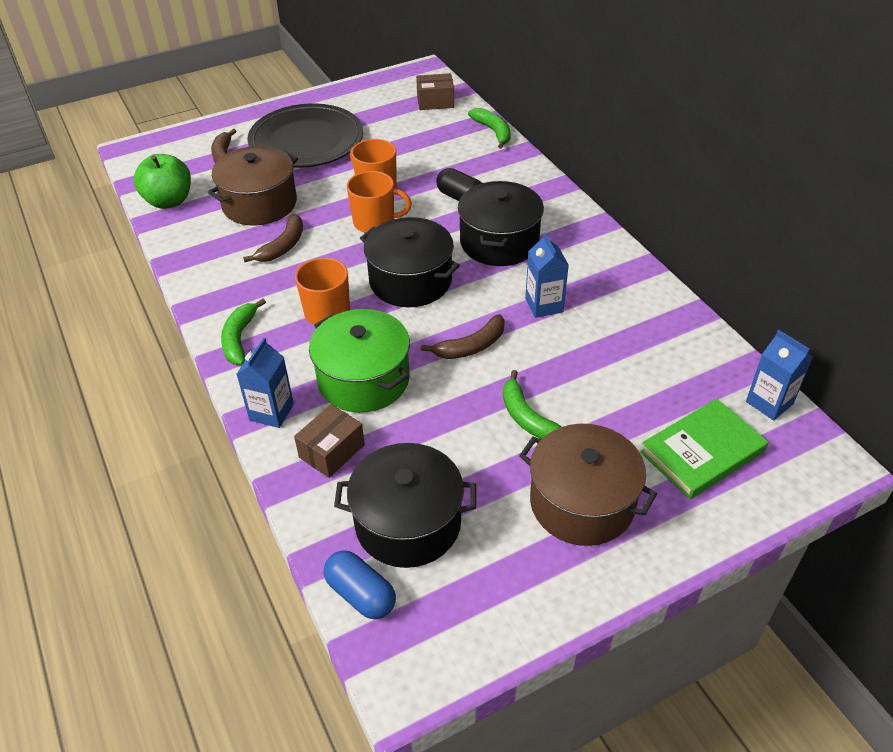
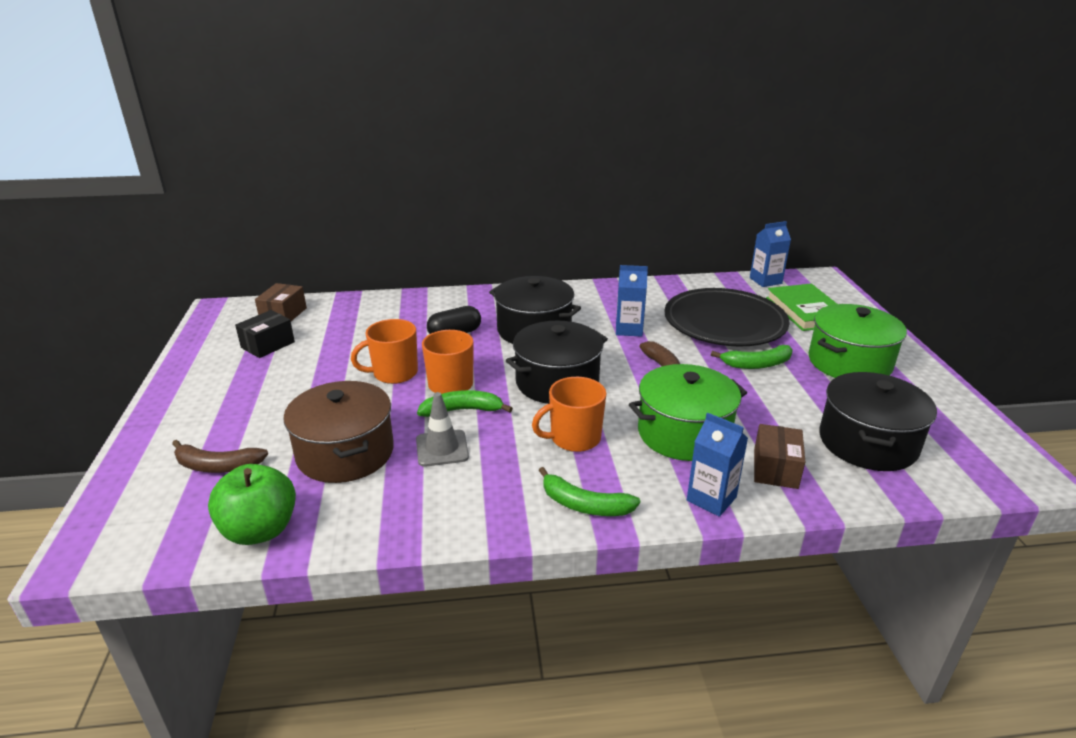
camera: 70 degrees left, 15 degrees down
brown banana [243,214,303,262] -> grey traffic cone [416,392,469,467]
black plate [247,103,363,168] -> black plate moved to [664,288,790,346]
brown box [294,404,365,478] -> brown box turned 45 degrees clockwise [754,424,805,489]
blue capsule [324,550,396,619] -> none
green banana [468,108,511,149] -> green banana moved to [417,390,513,417]
brown pot [519,424,657,546] -> green pot [809,304,907,378]
none -> black box [235,310,295,358]

